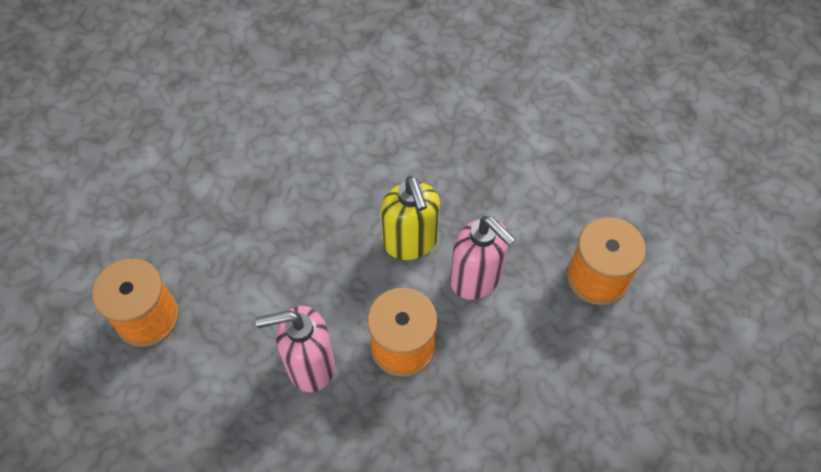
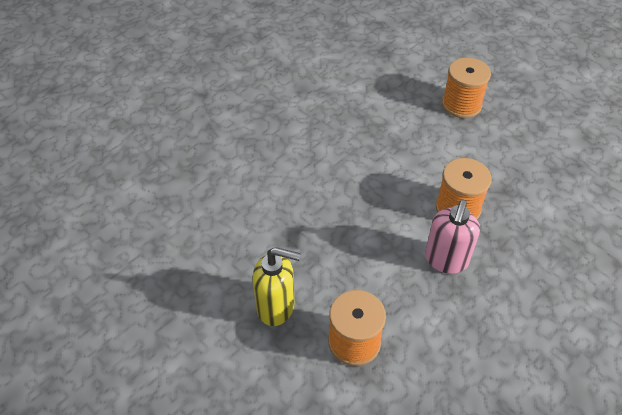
camera: 60 degrees left, 10 degrees down
yellow soap dispenser [381,176,440,260] -> yellow soap dispenser moved to [253,247,301,326]
pink soap dispenser [450,216,516,300] -> none

